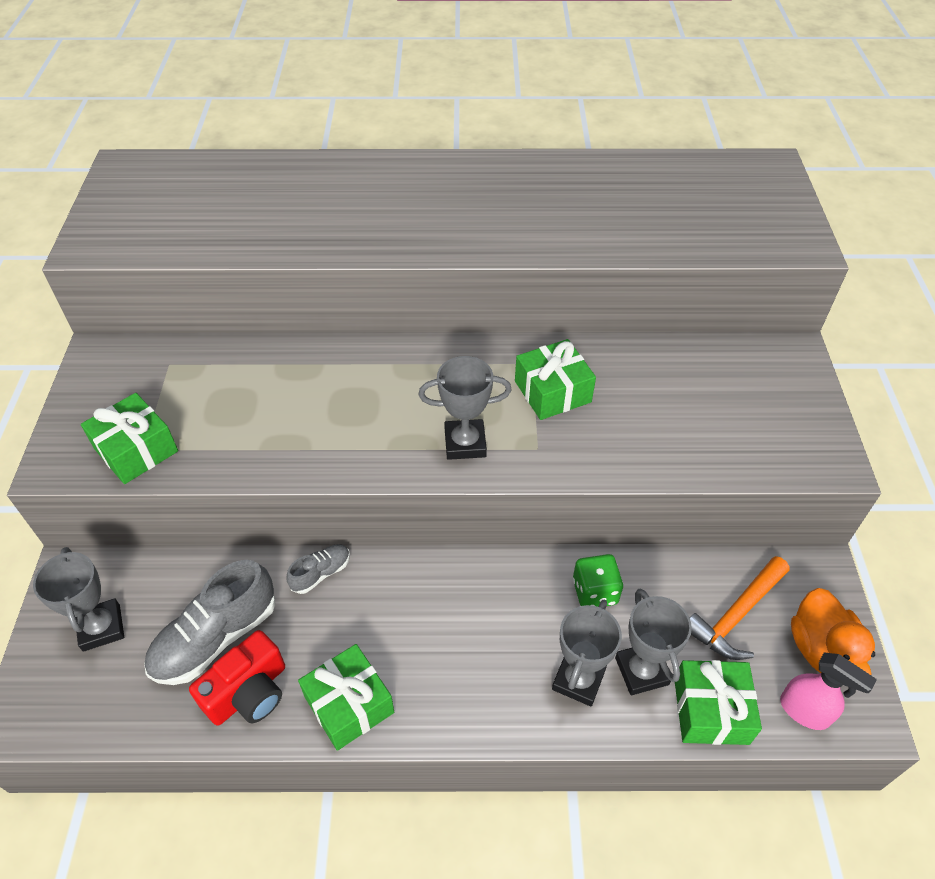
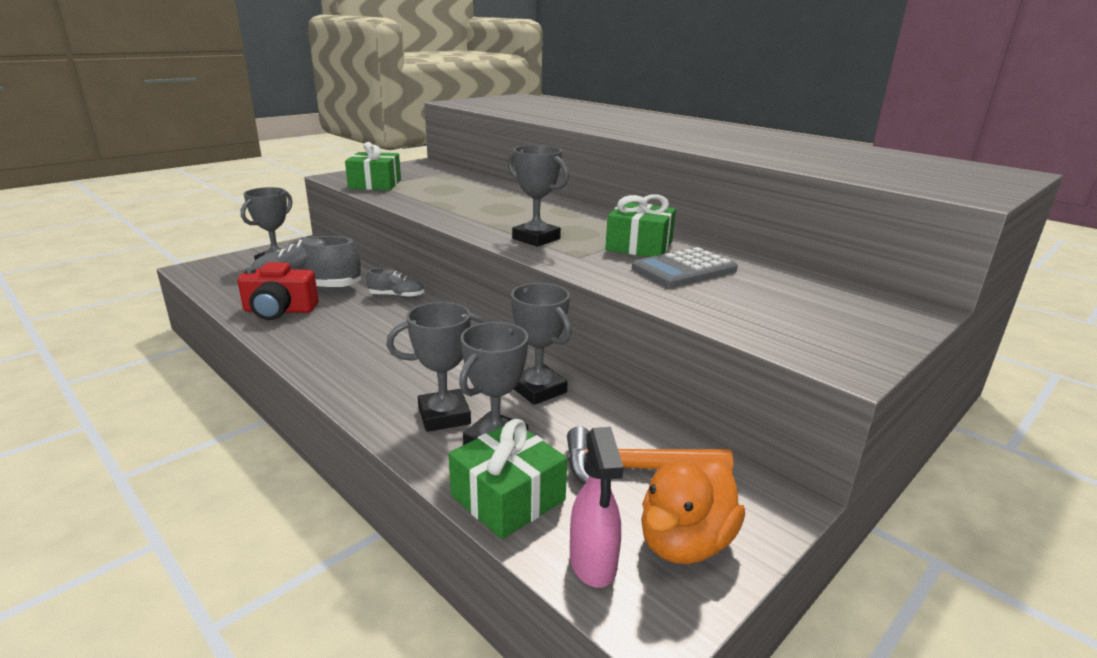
camera: 45 degrees right, 25 degrees down
green gift [298,644,394,751] -> none
green dice [573,554,623,607] -> grey trophy [511,283,572,405]
none -> grey calculator [632,247,738,288]

